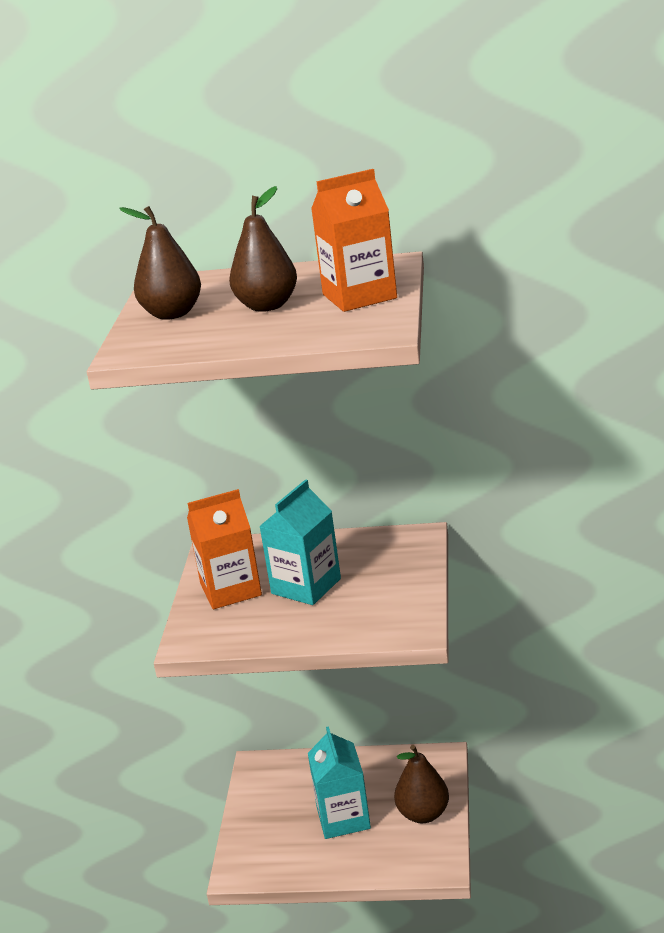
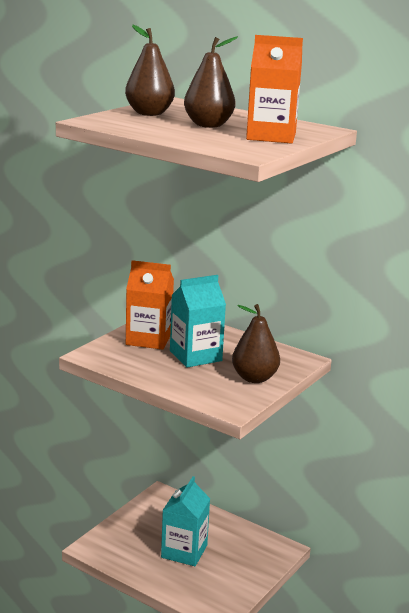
camera: 25 degrees right, 5 degrees down
brown pear [394,745,449,823] -> brown pear moved to [232,304,280,383]

